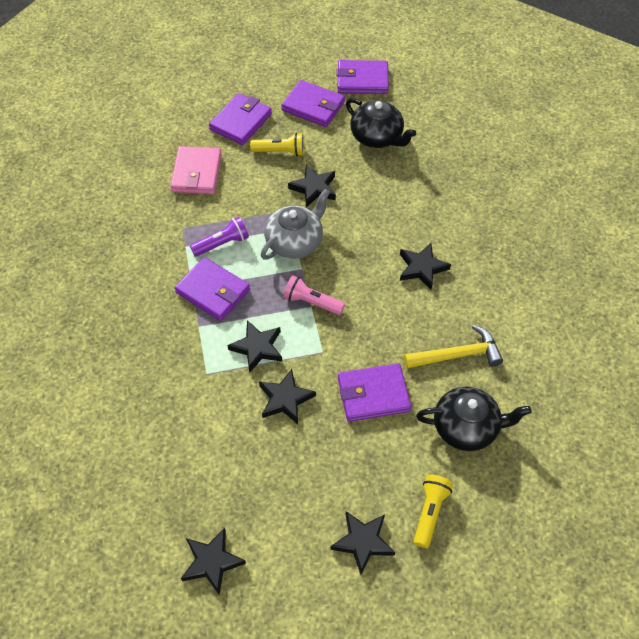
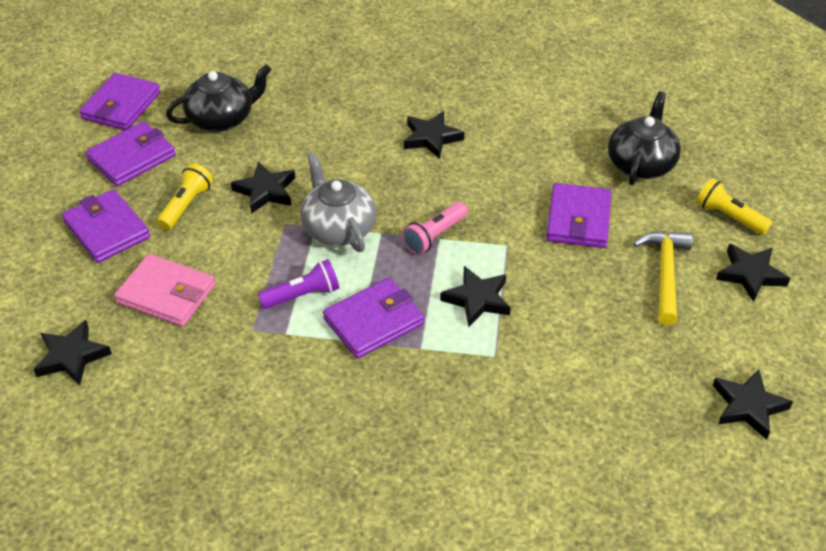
camera: 70 degrees left, 10 degrees down
purple flashlight [190,217,249,257] -> purple flashlight turned 75 degrees clockwise [258,259,339,309]
black star [259,369,316,424] -> black star moved to [33,320,112,385]
yellow hammer [404,325,503,369] -> yellow hammer moved to [633,231,693,325]

